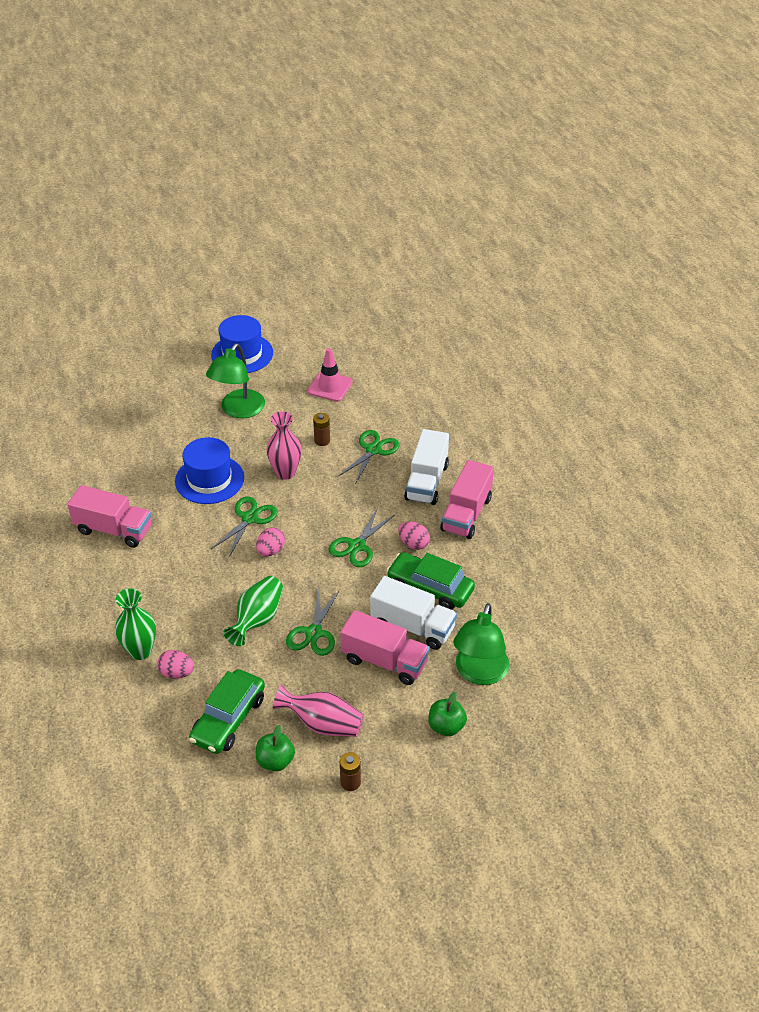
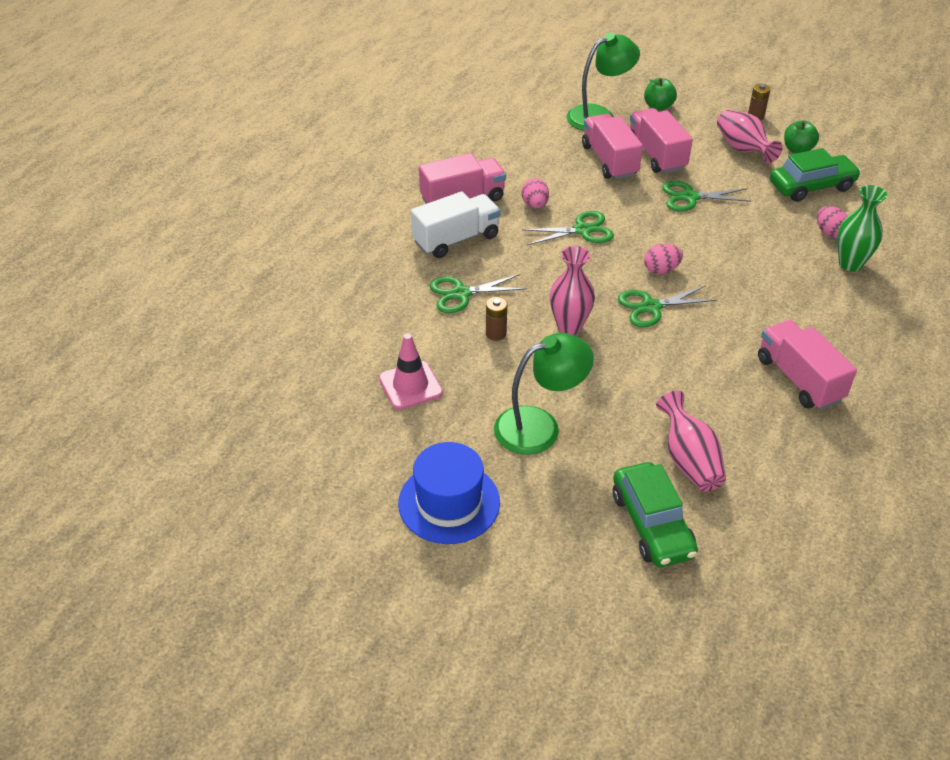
camera: 135 degrees left, 0 degrees up
blue hat [175,437,244,504] -> none
green vase [223,576,283,646] -> none
green scissors [286,589,340,656] -> green scissors turned 150 degrees counterclockwise [662,181,751,211]
white truck [370,576,457,650] -> pink truck [582,114,643,180]
green car [386,552,475,610] -> green car moved to [613,462,698,567]
none -> pink vase [656,391,726,492]

